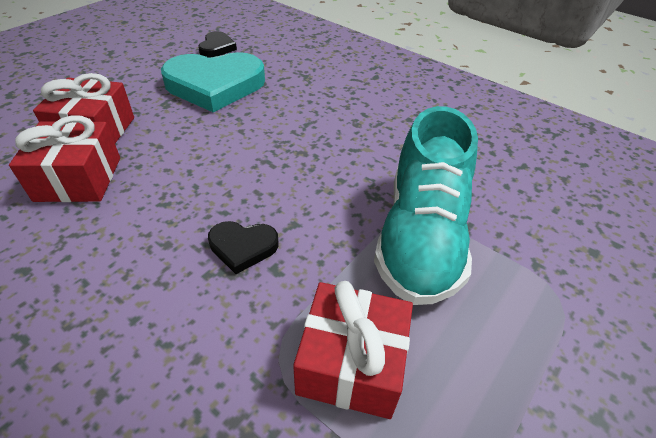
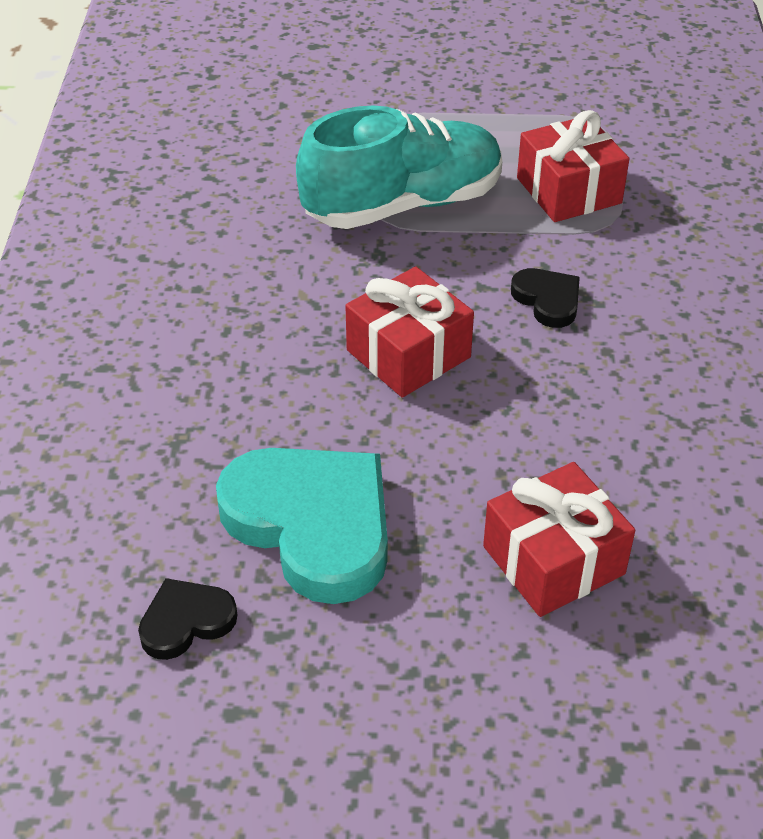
camera: 125 degrees left, 0 degrees up
red gift [9,115,120,202] -> red gift moved to [345,267,474,398]

